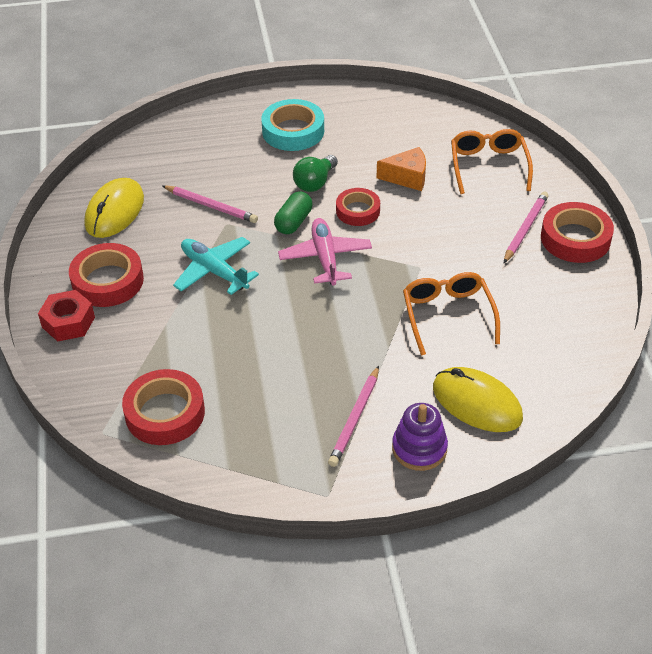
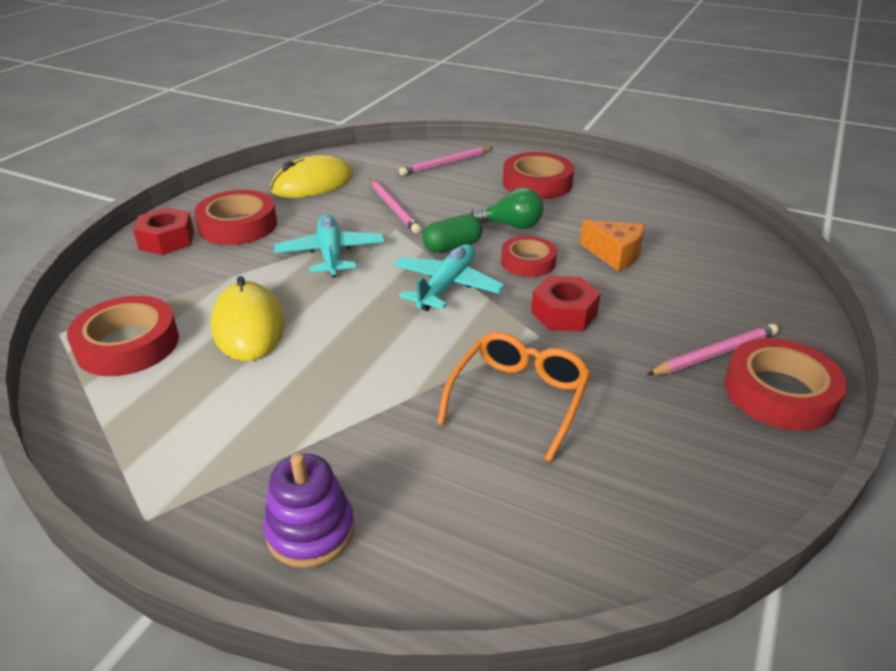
camera: 35 degrees right, 10 degrees down
turquoise tape [261,99,324,151] -> red tape [503,152,574,199]
pink plane [278,218,372,285] -> turquoise plane [394,244,505,311]
green light bulb [293,155,338,192] -> green light bulb turned 150 degrees counterclockwise [470,187,543,229]
pink pencil [328,366,379,467] -> pink pencil moved to [399,147,493,176]
yellow mouse [433,367,523,432] -> yellow mouse moved to [211,276,284,361]
orange glasses [451,129,533,194] -> none
none -> red nut [531,276,601,331]

